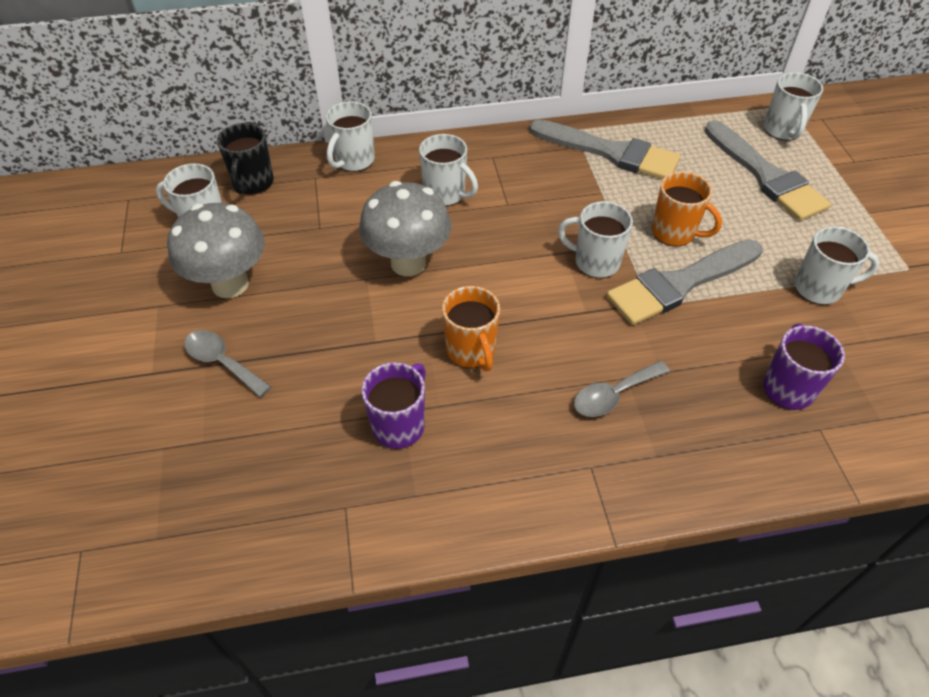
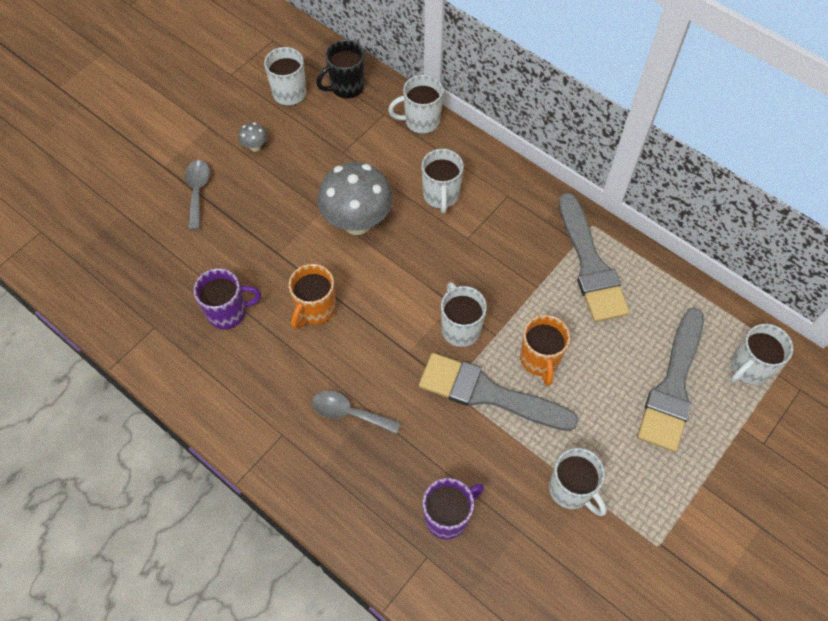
camera: 50 degrees right, 10 degrees up
grey mushroom [167,203,265,298] -> grey mushroom [238,123,267,152], size x0.41

